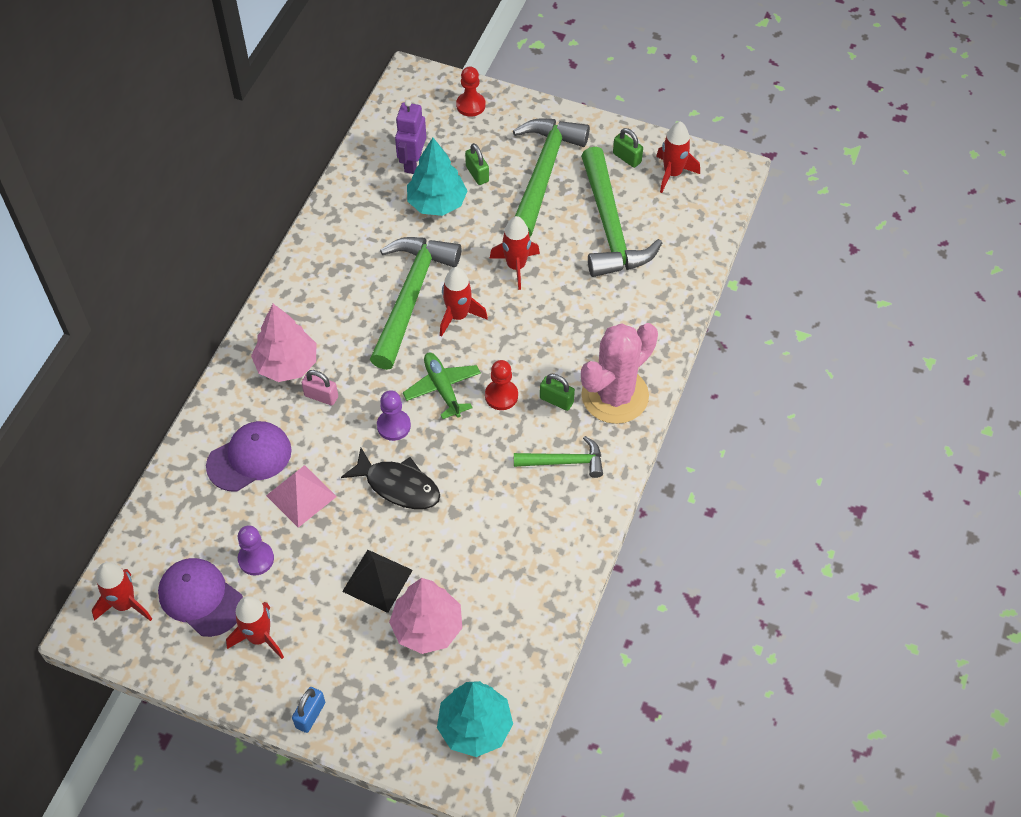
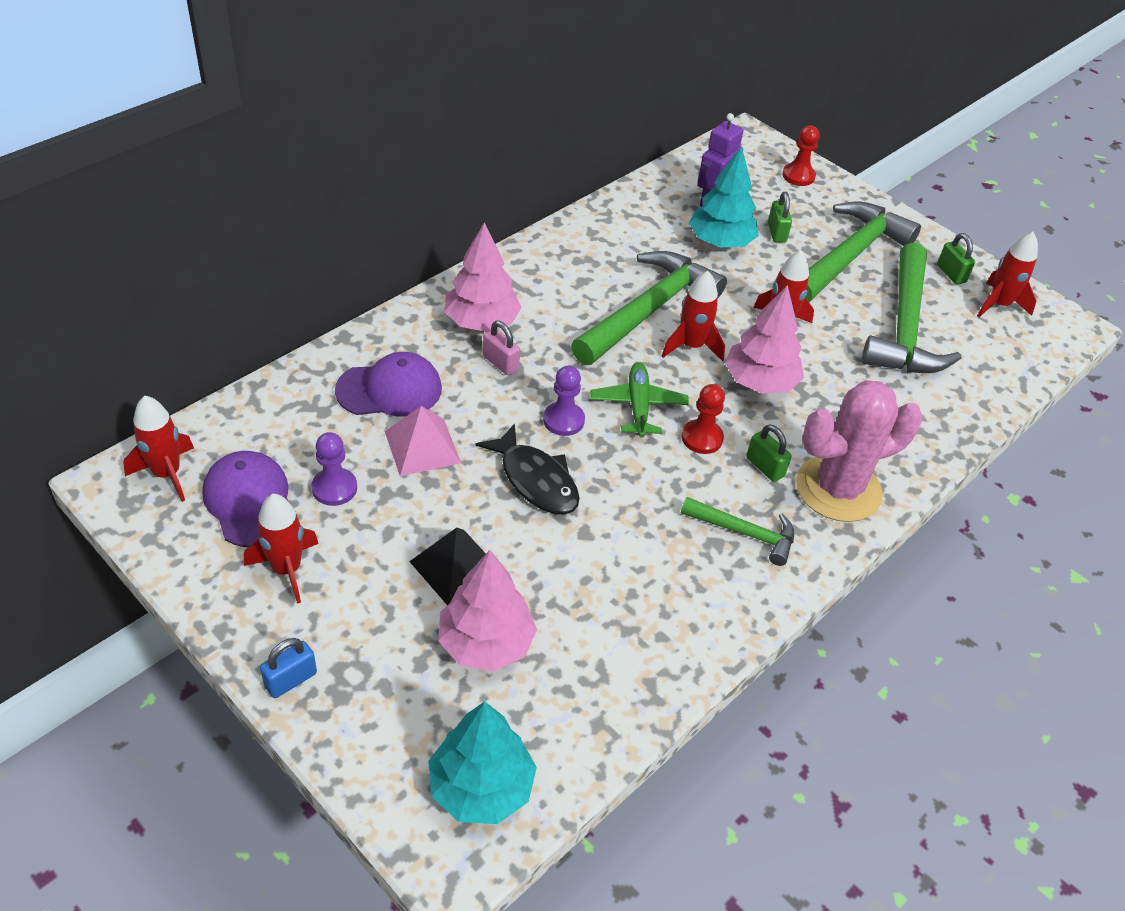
camera: 20 degrees right, 10 degrees down
none -> pink tree [725,285,804,394]

